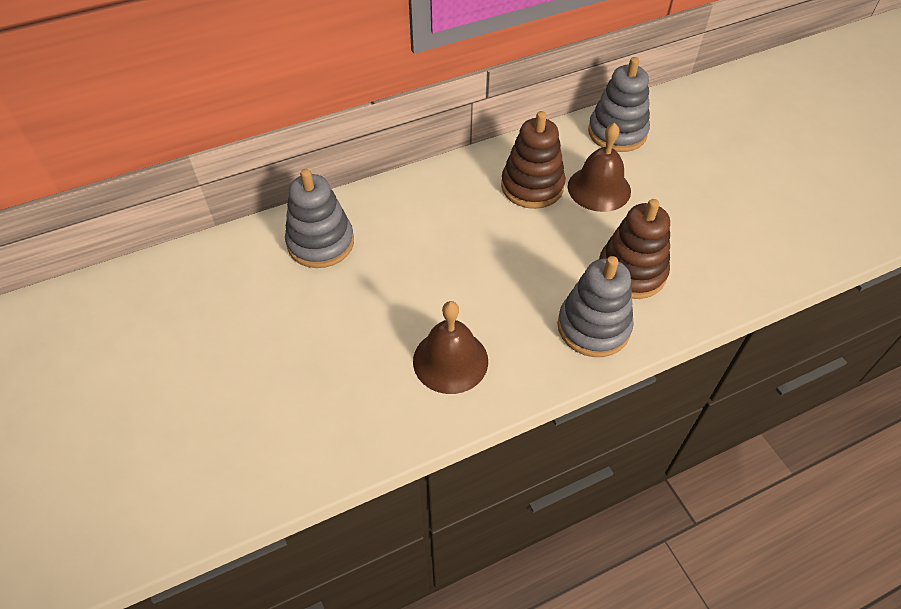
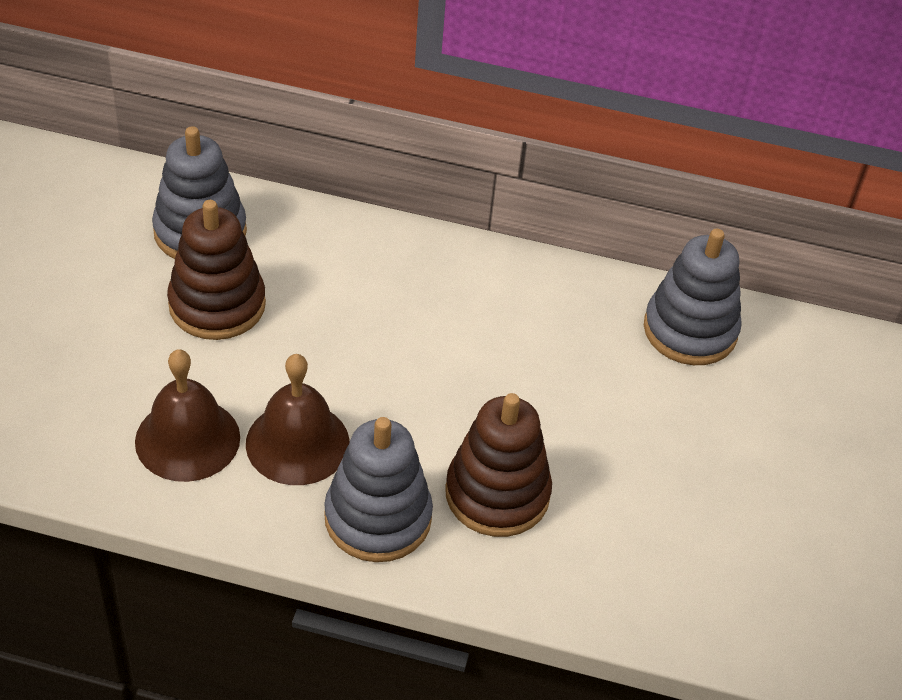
camera: 35 degrees right, 5 degrees down
brown stacking toy [501,111,566,209] -> brown stacking toy moved to [167,200,266,340]
brown bell [568,123,631,212] -> brown bell moved to [246,354,350,485]

